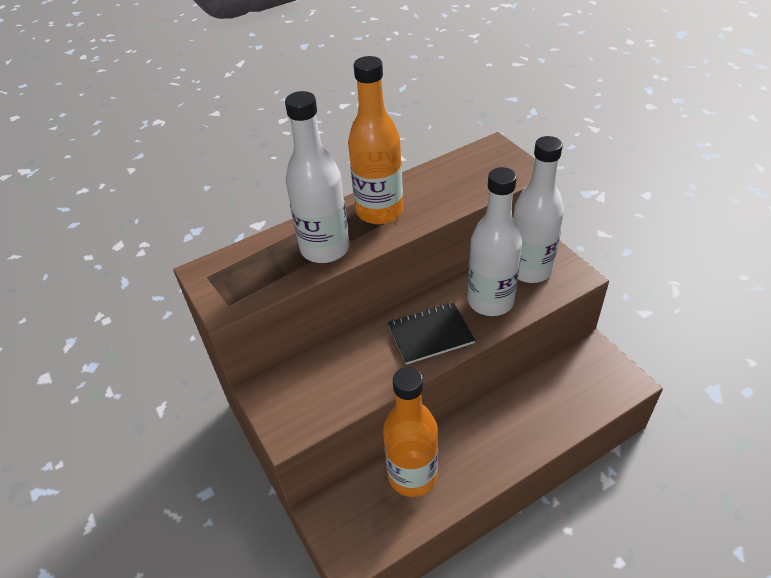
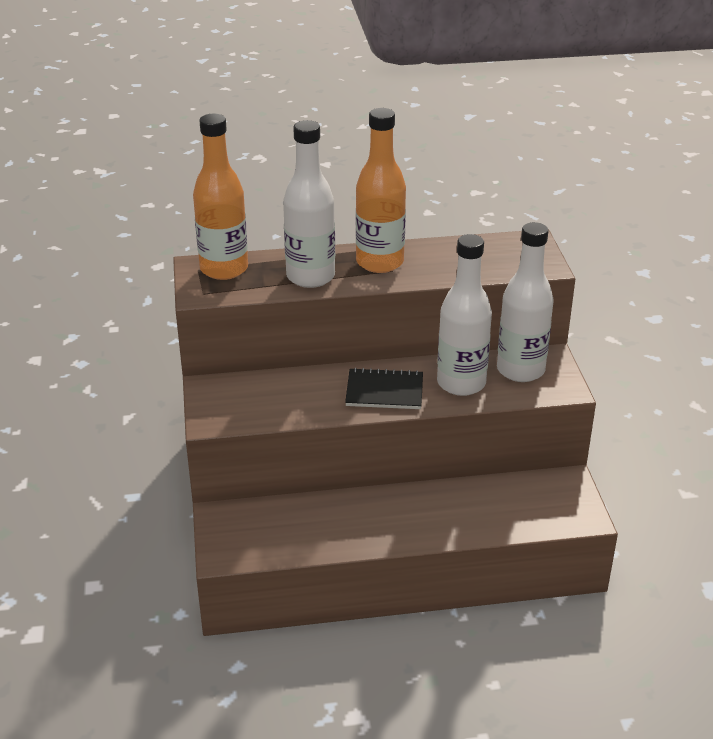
camera: 20 degrees right, 10 degrees down
orange bottle [383,367,438,497] -> orange bottle moved to [193,114,248,280]

